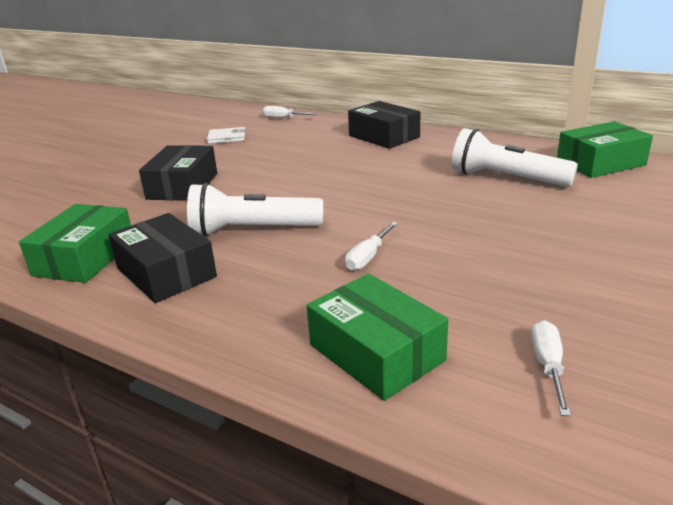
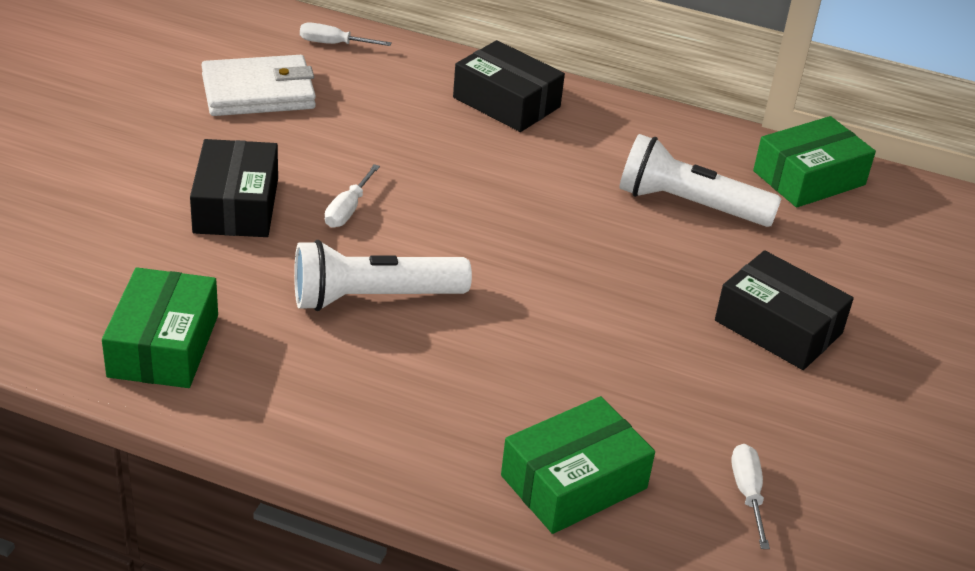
camera: 15 degrees left, 10 degrees up
black box [108,213,217,303] -> black box moved to [715,250,854,370]
white wallet [207,127,246,144] -> white wallet [201,55,316,116], size x1.80
green box [307,274,448,401] -> green box turned 75 degrees counterclockwise [501,396,655,534]
white screwdriver [345,222,398,271] -> white screwdriver moved to [325,164,380,228]

